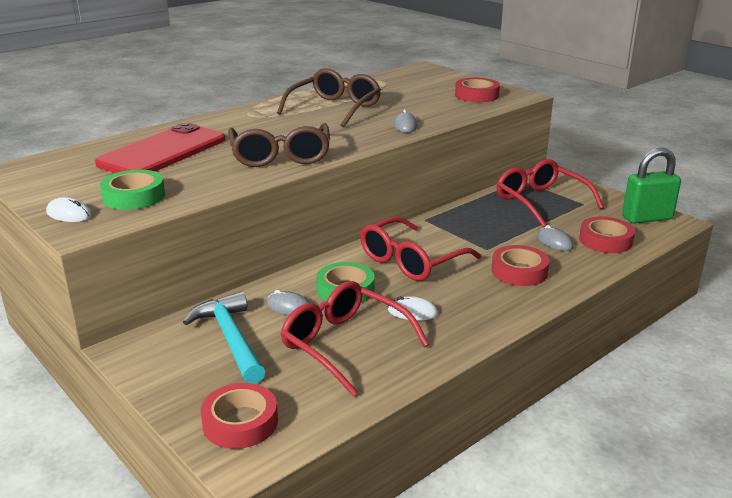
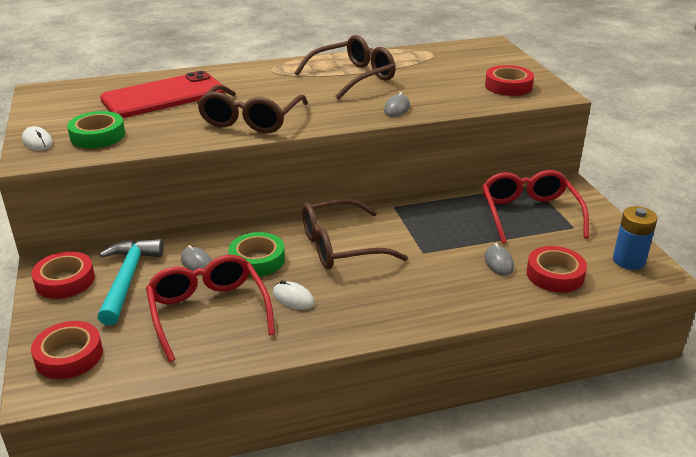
camera: 25 degrees right, 5 degrees up
red glasses [360,217,481,281] -> brown glasses [302,199,408,269]
red tape [492,245,550,286] -> red tape moved to [31,251,95,299]
green padlock [622,147,681,223] -> blue battery [613,206,658,270]

